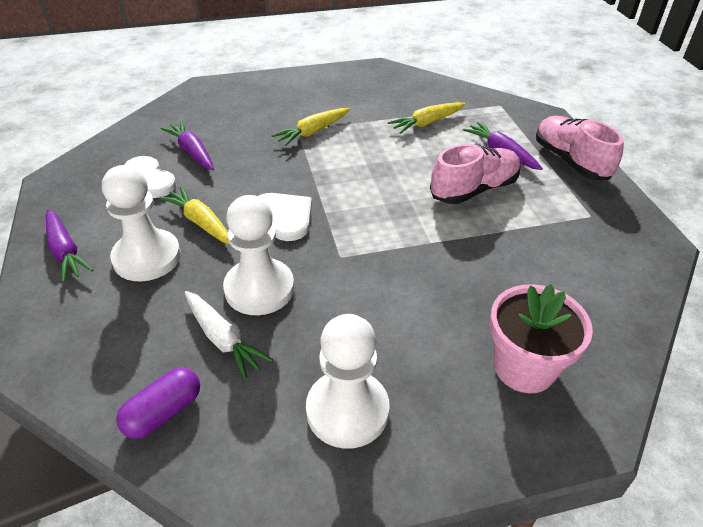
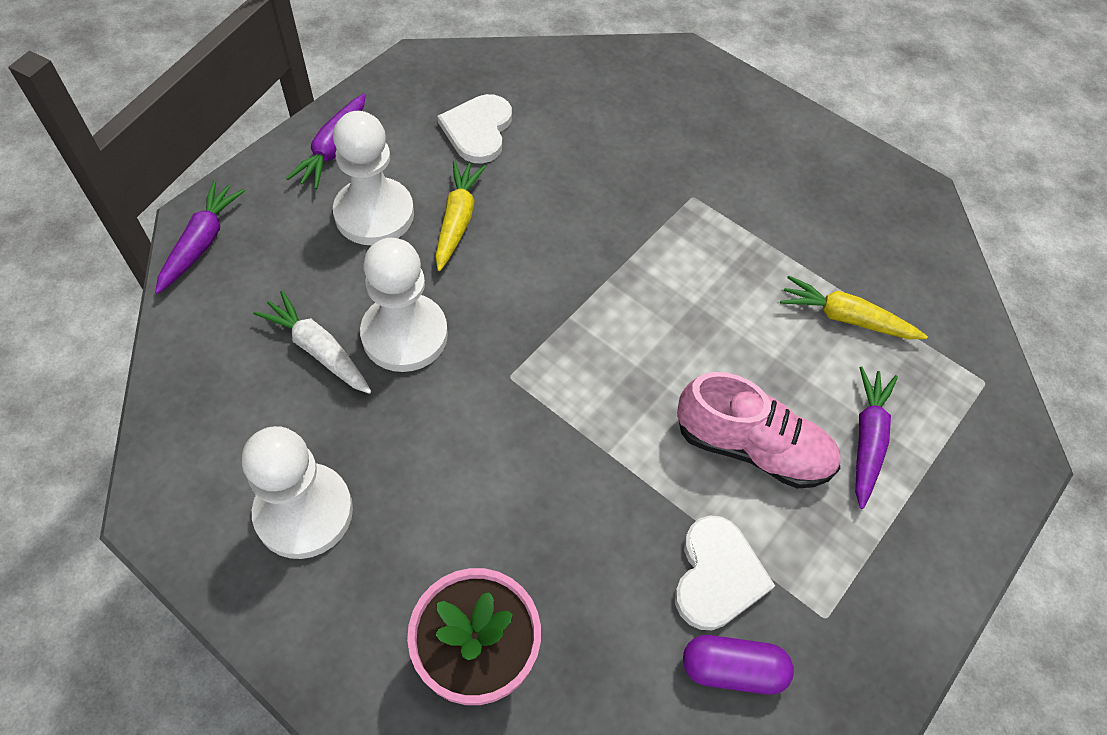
camera: 50 degrees right, 15 degrees up
purple capsule [116,367,200,439] -> purple capsule moved to [683,635,794,695]
purple carrot [161,121,214,170] -> purple carrot moved to [155,181,245,294]
white carrot [185,291,273,379] -> white carrot turned 120 degrees clockwise [253,291,371,394]
white heart [258,193,312,241] -> white heart moved to [675,515,775,630]
yellow carrot [271,108,350,146] -> none
pink shoe [536,116,624,180] -> none

